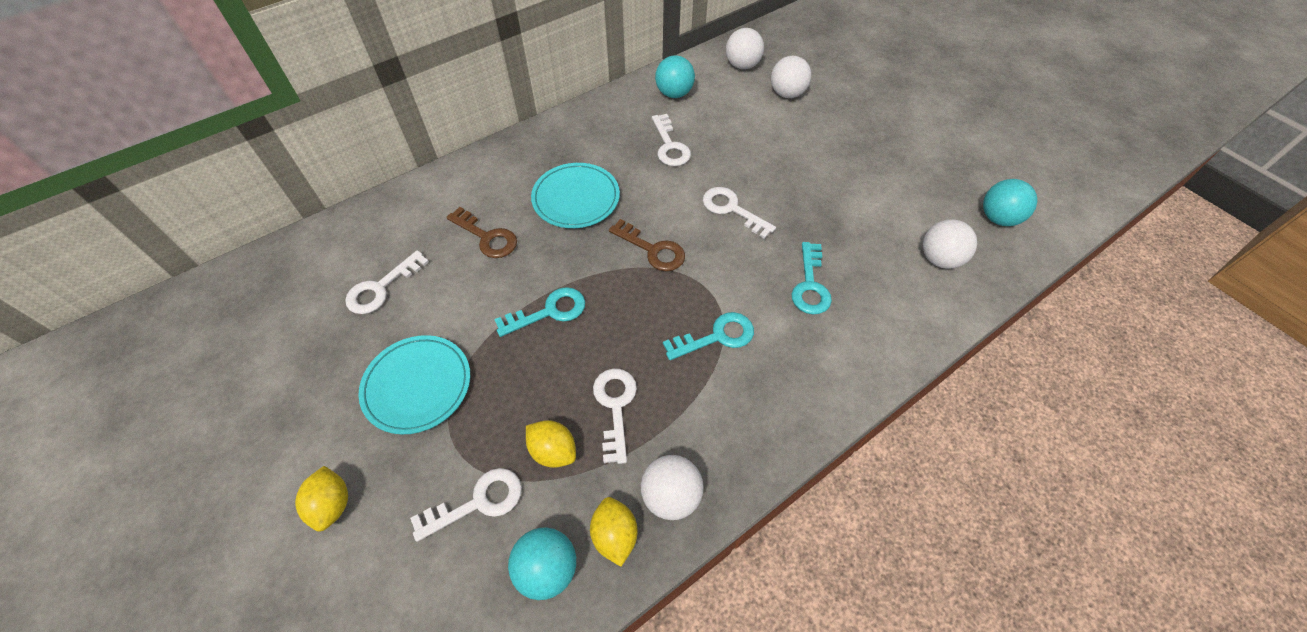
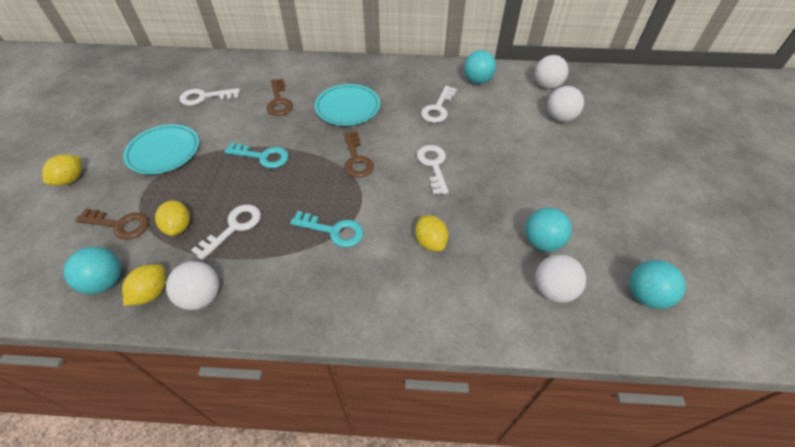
camera: 40 degrees right, 5 degrees down
white key [410,468,522,542] -> brown key [75,208,149,240]
turquoise key [792,242,832,314] -> yellow lemon [415,215,448,252]
none -> turquoise ball [525,207,572,252]

